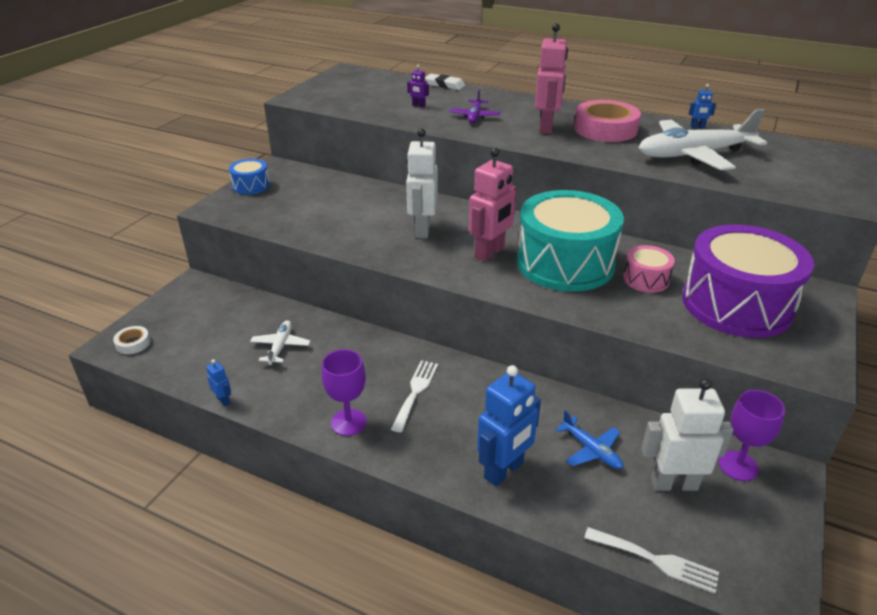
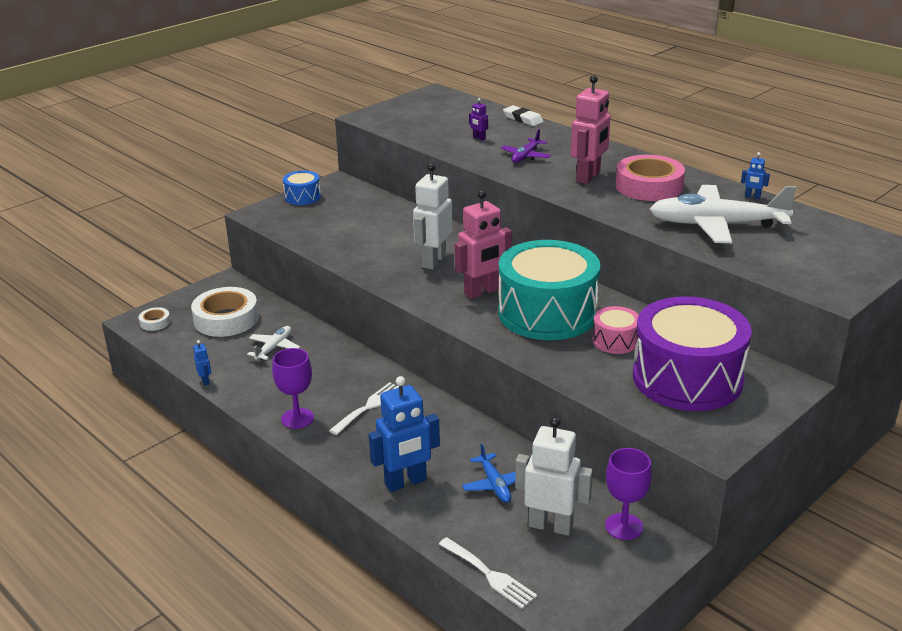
camera: 20 degrees right, 5 degrees down
none -> white tape [191,287,259,337]

